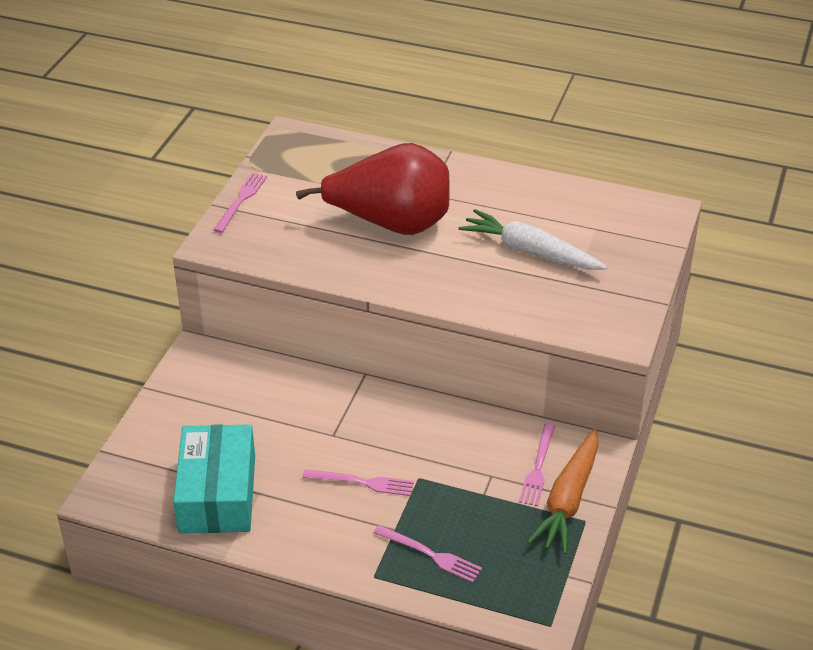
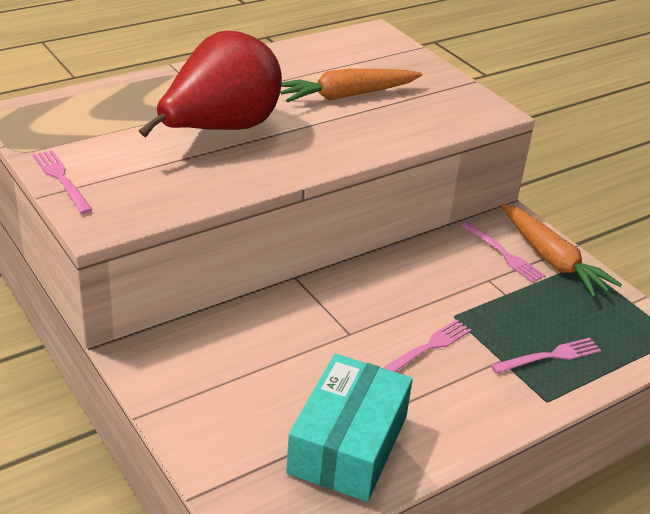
camera: 55 degrees left, 5 degrees down
turquoise box [173,424,255,533] -> turquoise box turned 75 degrees clockwise [286,354,413,502]
white carrot [458,209,608,270] -> orange carrot [280,68,422,102]

